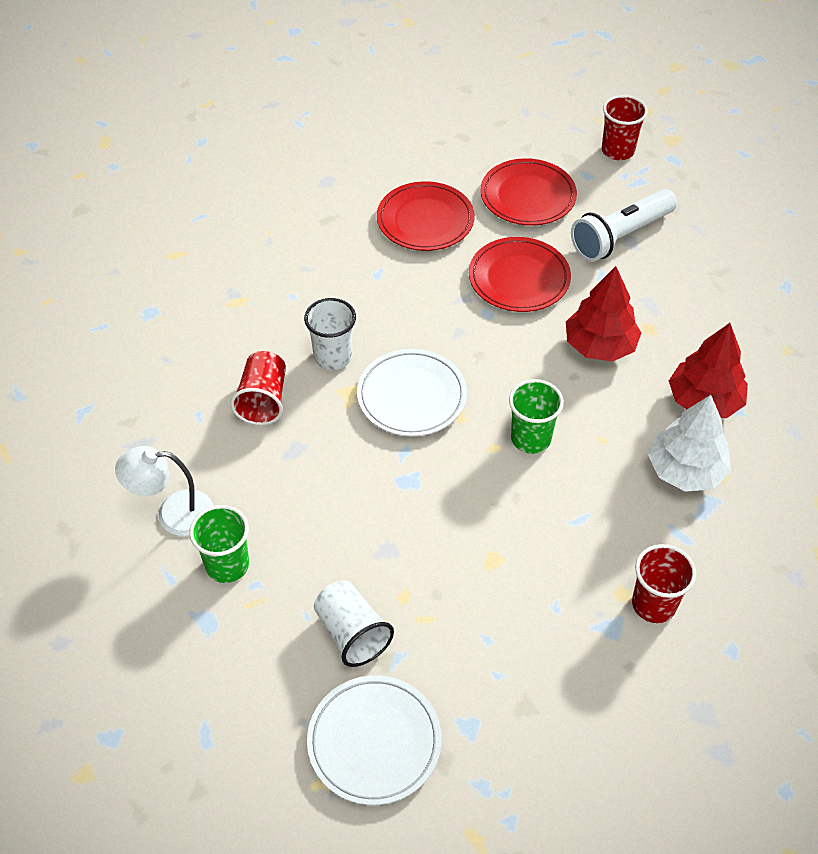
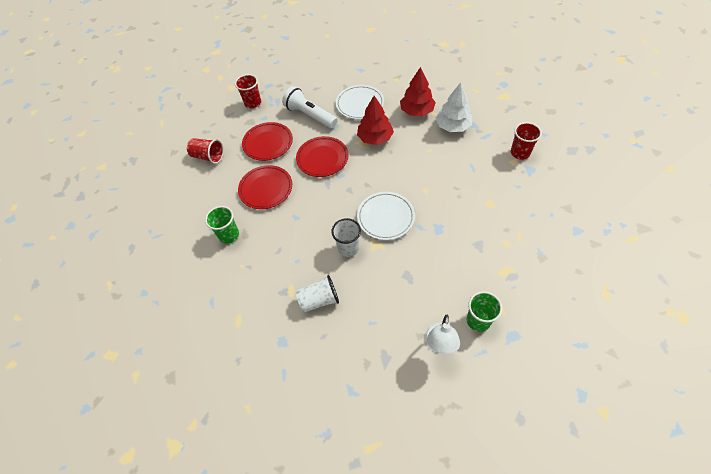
camera: 70 degrees left, 5 degrees up
red cup [230,351,286,425] -> red cup moved to [187,138,224,164]
white plate [307,675,442,805] -> white plate moved to [336,85,384,119]
white cup [314,581,394,667] -> white cup moved to [296,275,339,312]
green cup [509,379,564,454] -> green cup moved to [205,206,239,244]
white flashlight [571,189,677,262] -> white flashlight turned 150 degrees clockwise [282,86,338,129]

